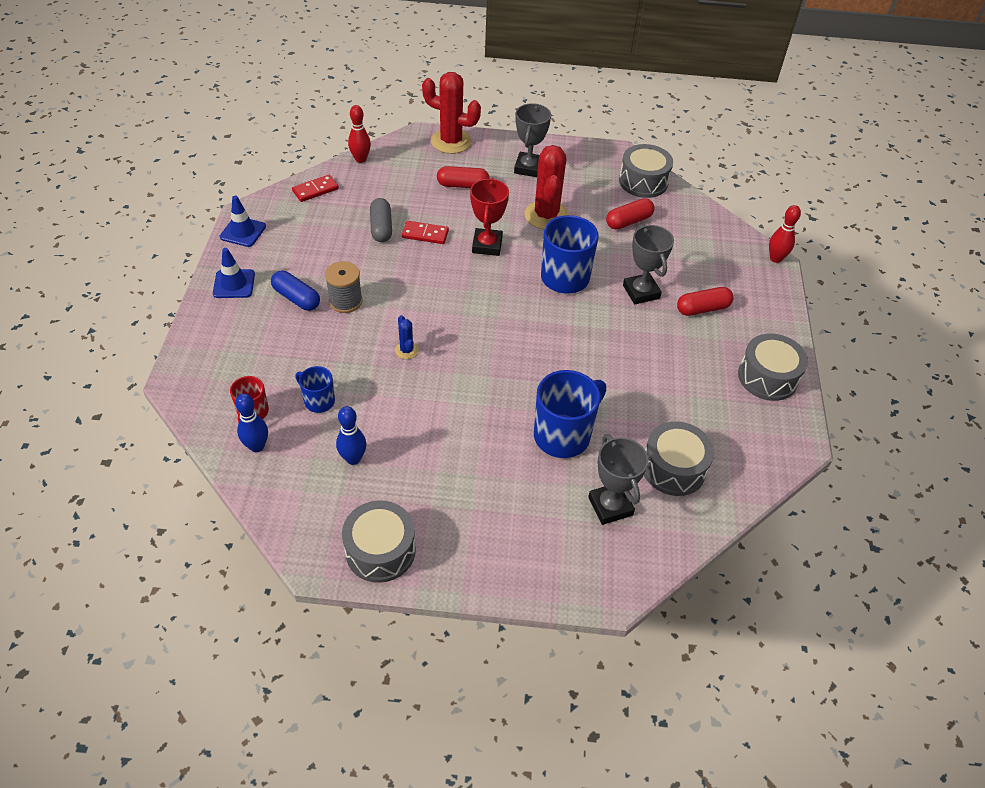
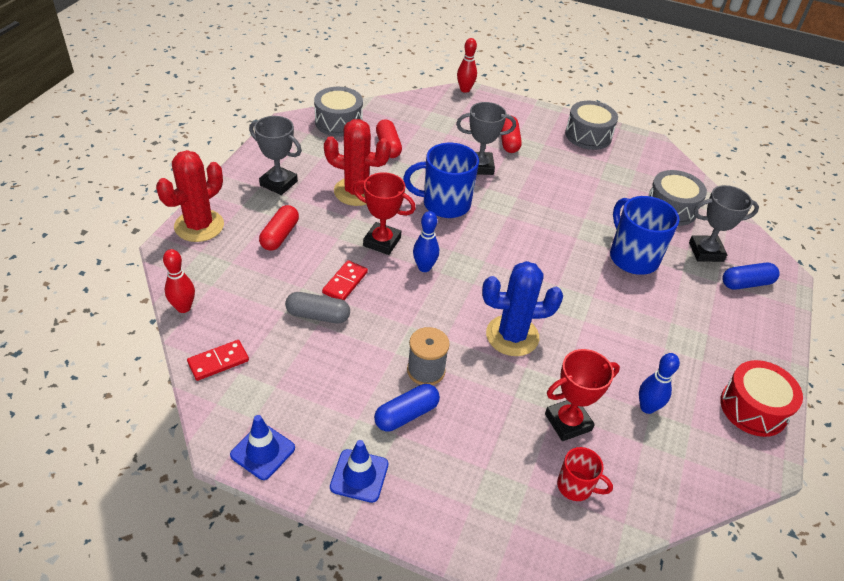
camera: 75 degrees left, 5 degrees down
blue bowling pin [235,393,268,452] -> blue bowling pin moved to [413,211,439,272]
red domino [292,175,339,202] -> red domino turned 75 degrees clockwise [187,340,249,381]
blue mug [295,366,335,413] -> red trophy [545,349,620,441]
grey drum [342,501,416,583] -> red drum [720,360,803,437]
blue cactus [395,315,419,359] -> blue cactus [482,261,563,356], size x2.17
none -> blue capsule [722,263,780,290]

